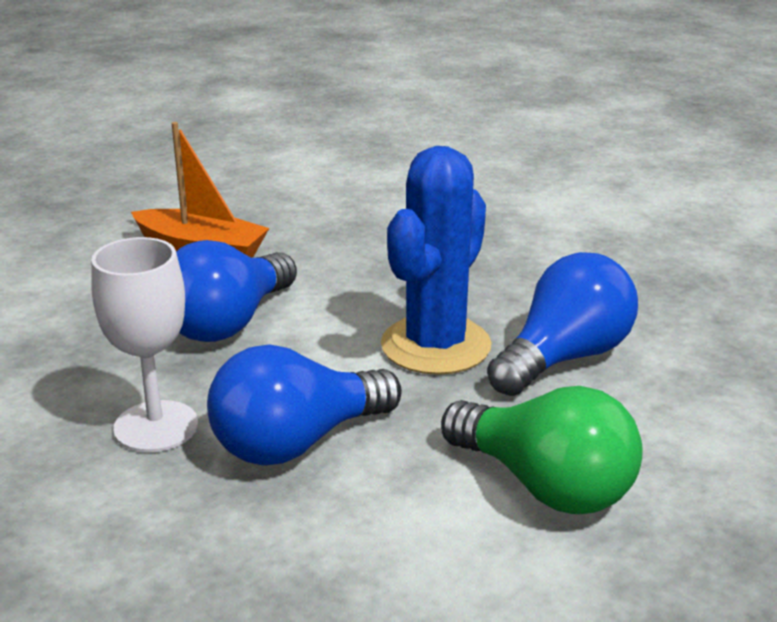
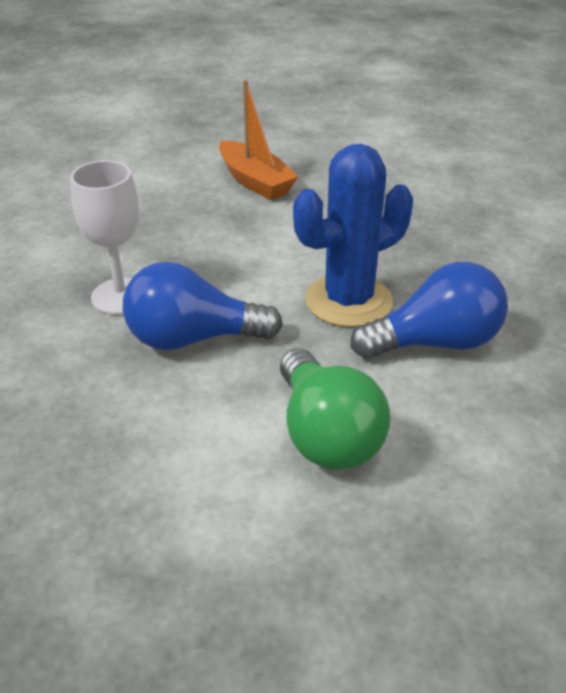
camera: 30 degrees right, 10 degrees up
blue light bulb [176,240,297,342] -> none

